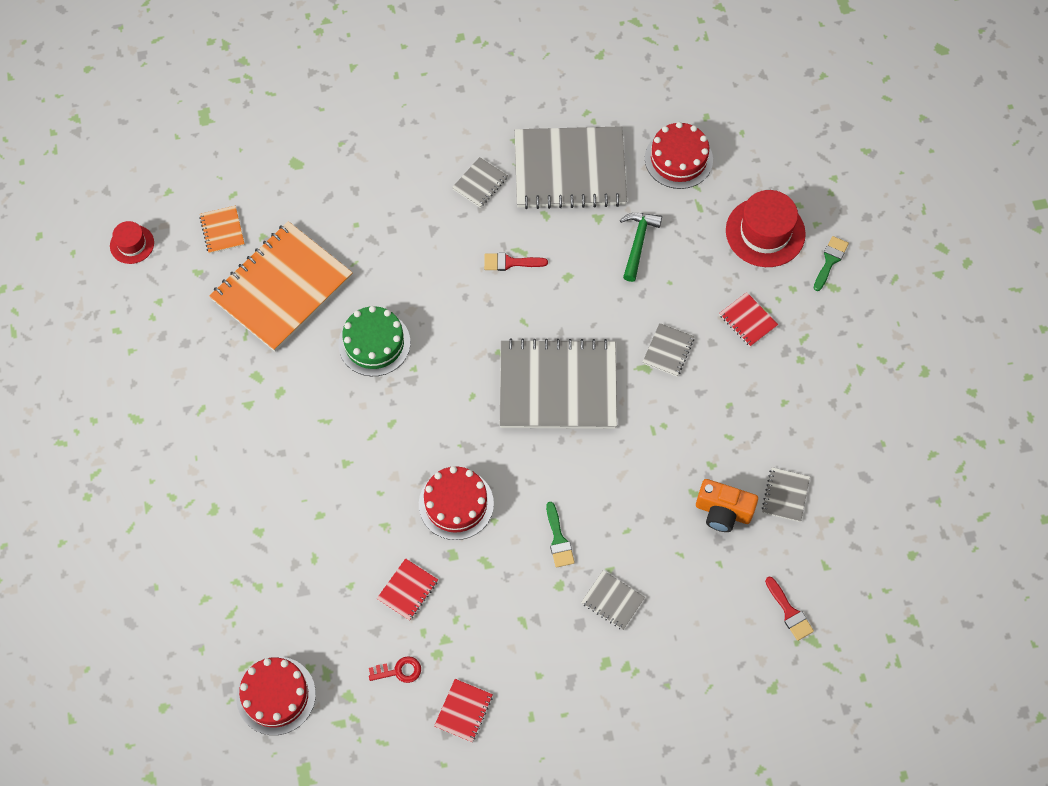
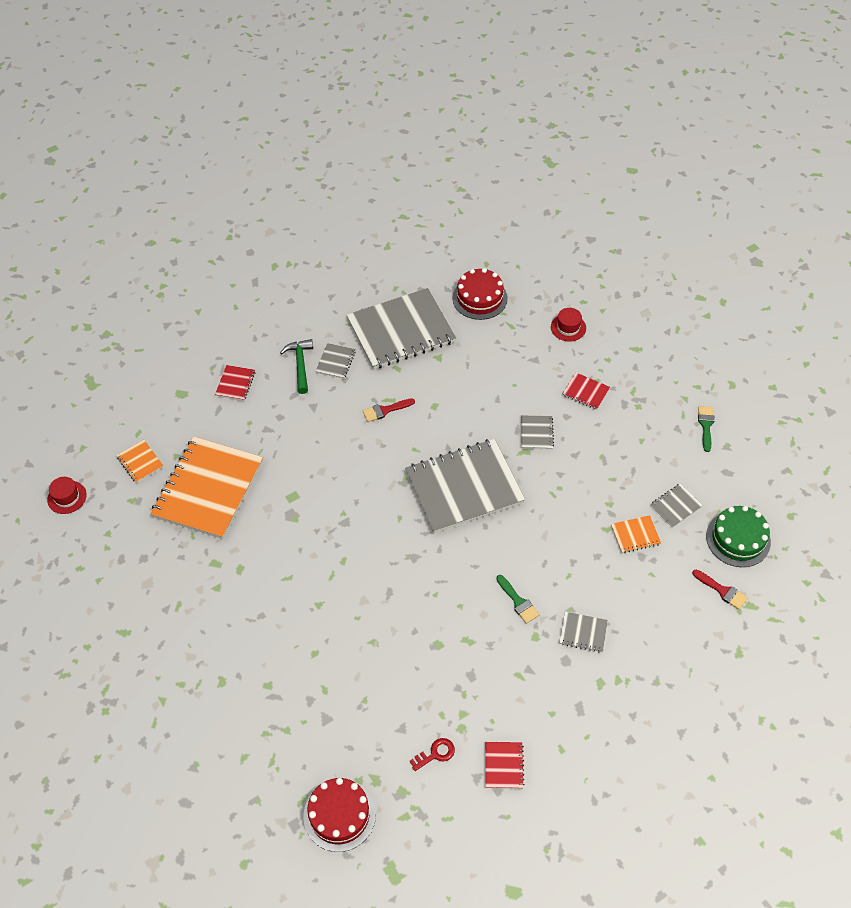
camera: 20 degrees left, 10 degrees down
green cake [338,306,410,376] -> green cake moved to [706,506,771,567]
red notebook [377,558,438,621] -> red notebook moved to [215,365,255,401]
red cake [419,466,494,540] -> none
green hammer [620,213,662,282] -> green hammer moved to [280,339,313,394]
orange camera [696,479,758,532] -> orange notebook [611,515,661,553]
red hat [726,190,806,267] -> red hat [551,308,586,342], size x0.55
grey notebook [762,467,810,522] -> grey notebook turned 60 degrees clockwise [651,483,703,528]
green brush [814,236,849,291] -> green brush moved to [698,406,715,452]

